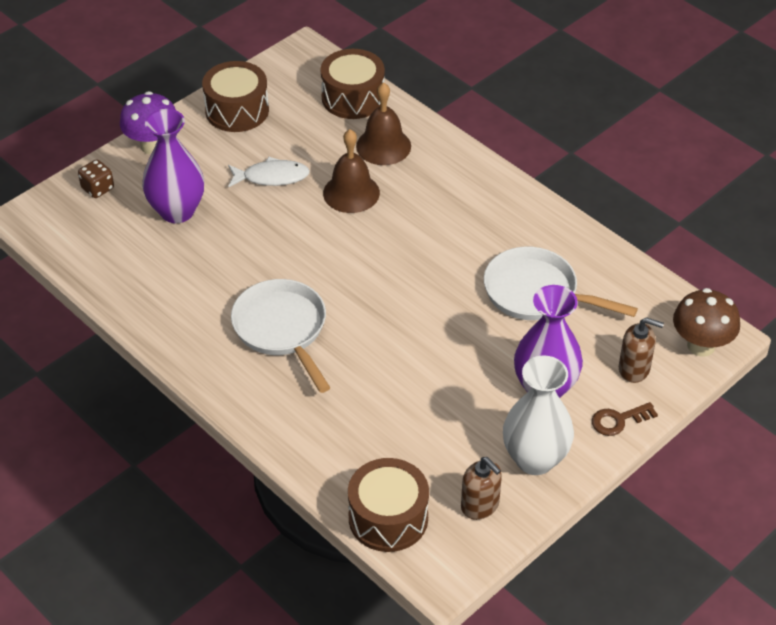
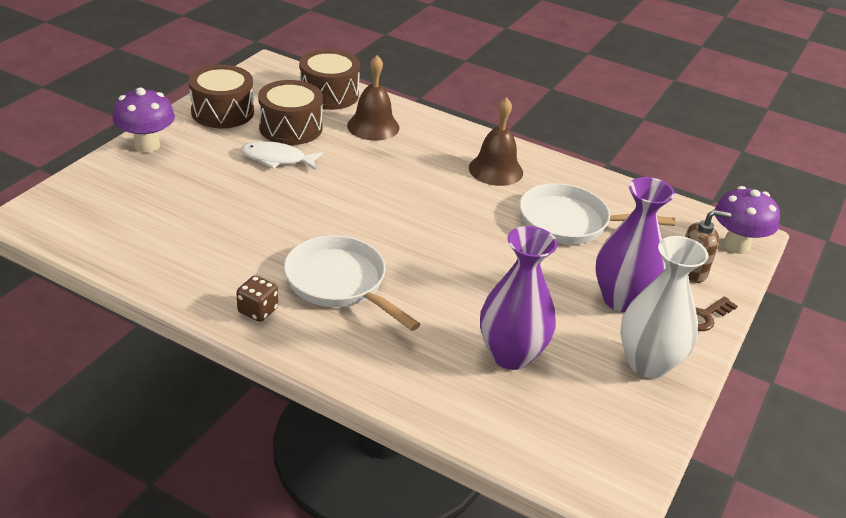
camera: 20 degrees left, 10 degrees down
brown dice [78,159,114,198] -> brown dice moved to [236,276,278,322]
purple vase [142,109,204,223] -> purple vase moved to [480,226,558,370]
white fish [228,157,310,188] -> white fish turned 150 degrees counterclockwise [241,141,323,170]
brown bell [323,129,380,213] -> brown bell moved to [469,97,523,186]
brown drum [348,458,429,552] -> brown drum moved to [258,80,323,145]
brown soap dispenser [461,457,502,520] -> none
brown mushroom [673,288,740,357] -> purple mushroom [715,186,780,254]

